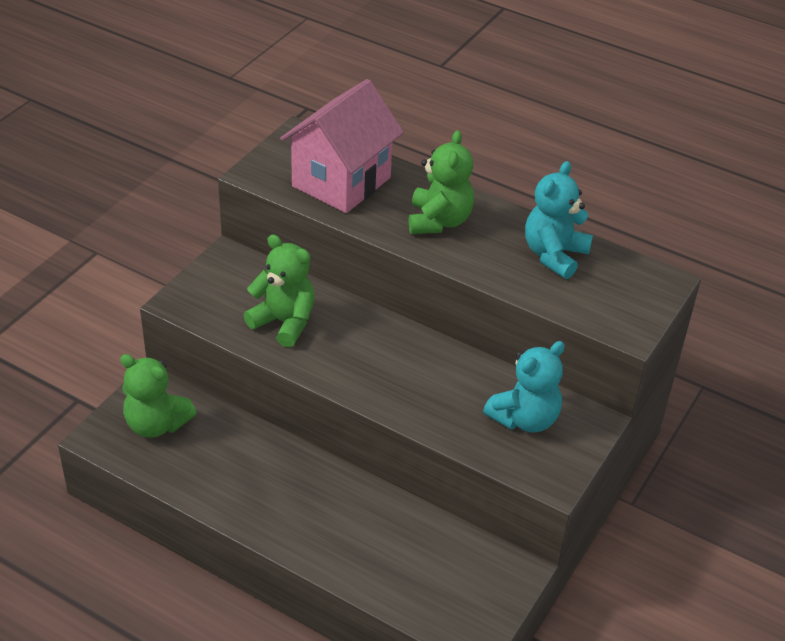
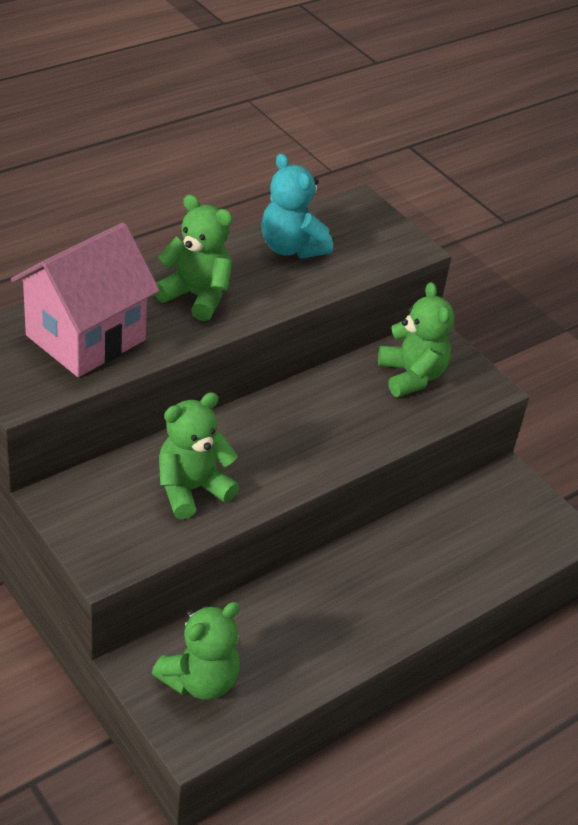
camera: 70 degrees left, 0 degrees up
pink house [280,79,404,213] -> pink house turned 75 degrees clockwise [11,222,160,377]
turquoise teddy bear [483,341,565,433] -> green teddy bear [378,282,455,397]

